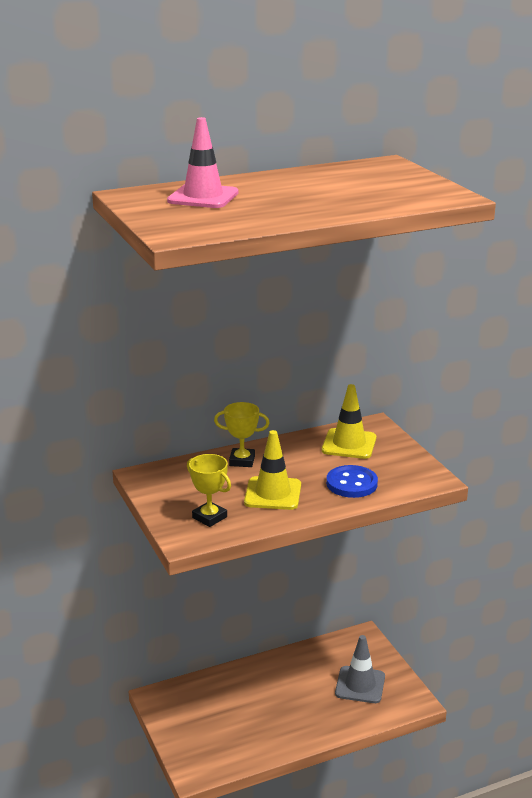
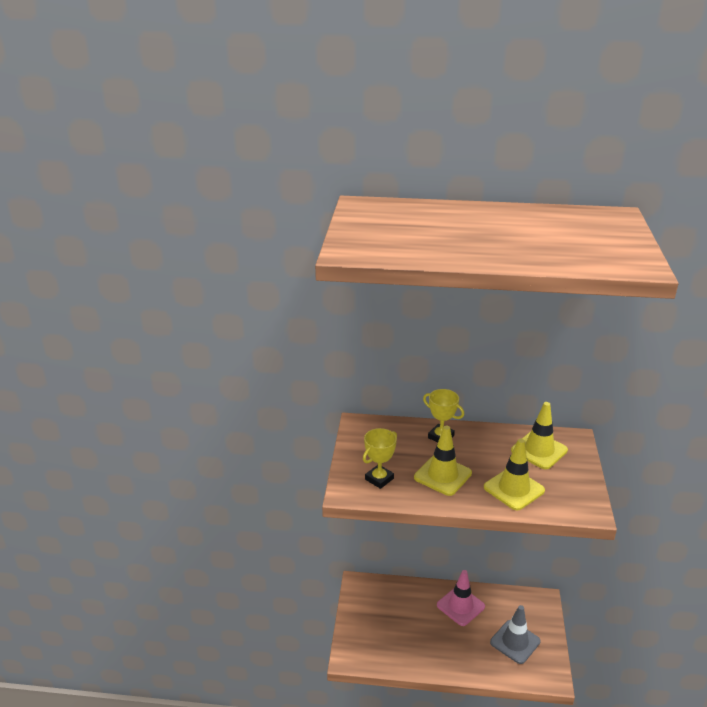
camera: 30 degrees right, 5 degrees up
pink traffic cone [167,117,239,208] -> pink traffic cone moved to [437,570,485,626]
yellow trophy [187,454,231,527] -> yellow trophy turned 60 degrees clockwise [363,428,397,489]
blue button [326,465,378,498] -> yellow traffic cone [484,439,545,510]

